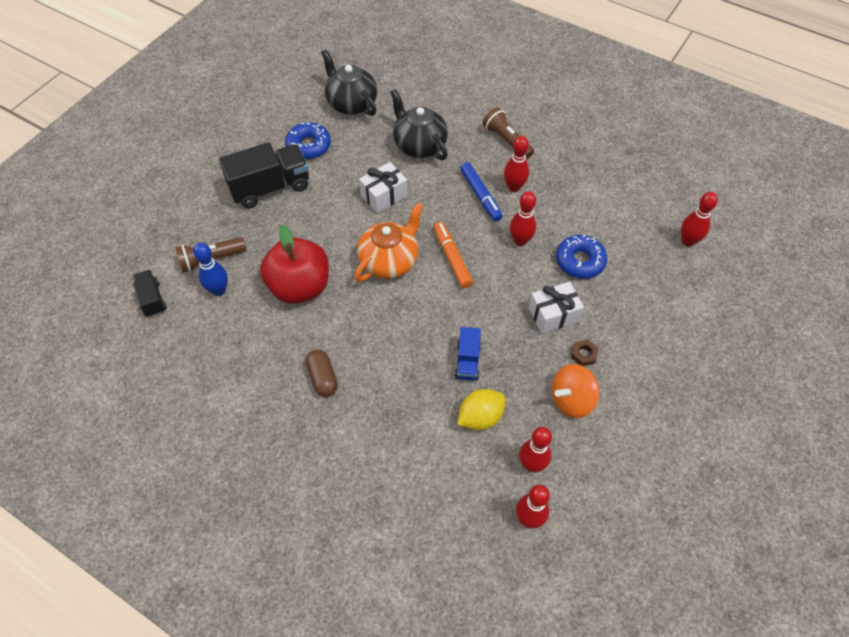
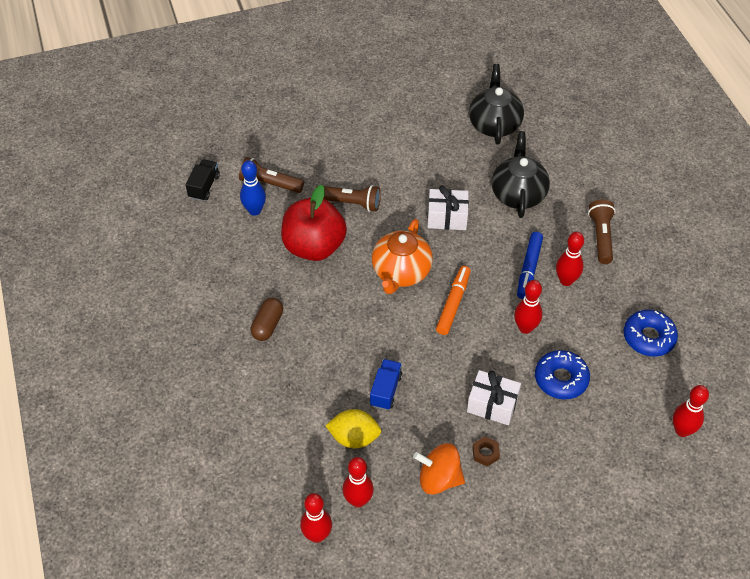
camera: 40 degrees right, 5 degrees down
black truck [219,142,309,208] -> none
blue donut [285,122,331,159] -> blue donut moved to [623,310,678,357]
orange teapot [355,203,423,282] -> orange teapot turned 120 degrees clockwise [372,219,433,294]
blue truck [455,327,481,381] -> blue truck turned 150 degrees clockwise [370,359,403,410]
none -> brown flashlight [323,185,381,212]

